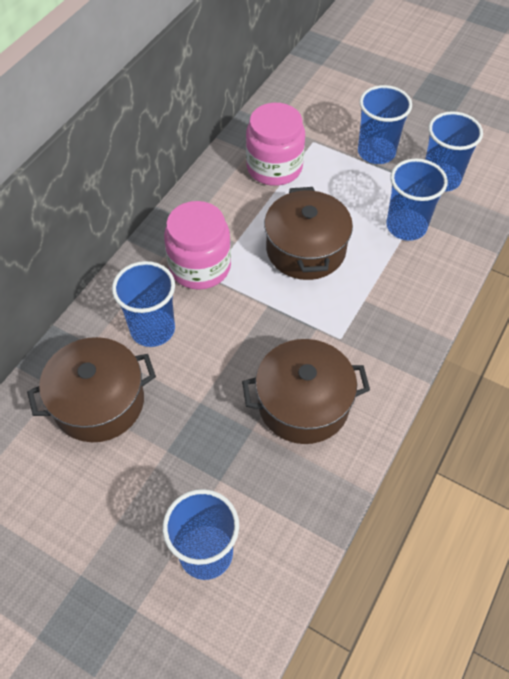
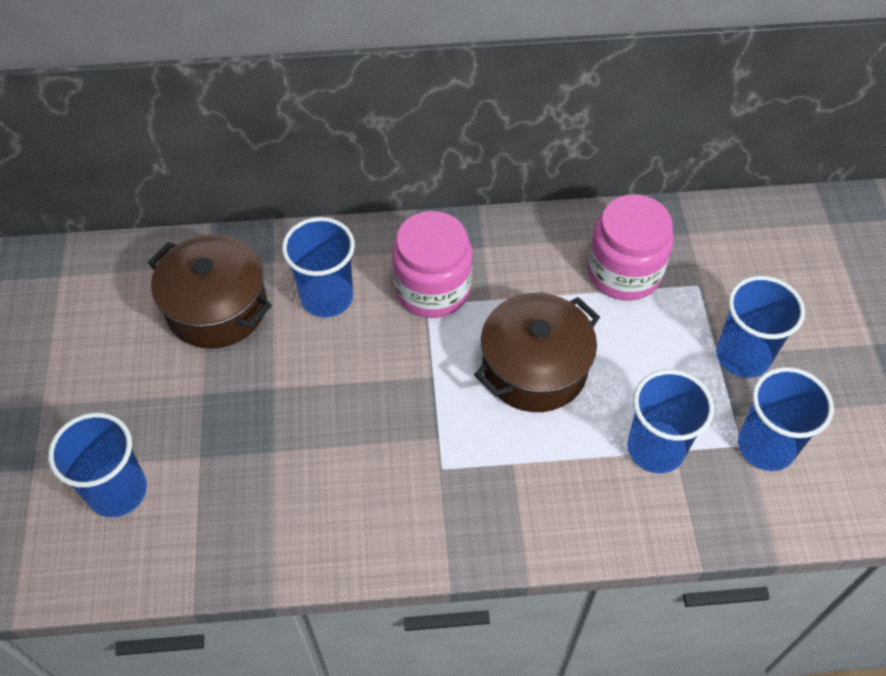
camera: 55 degrees right, 0 degrees up
brown pot [242,339,370,444] -> none

